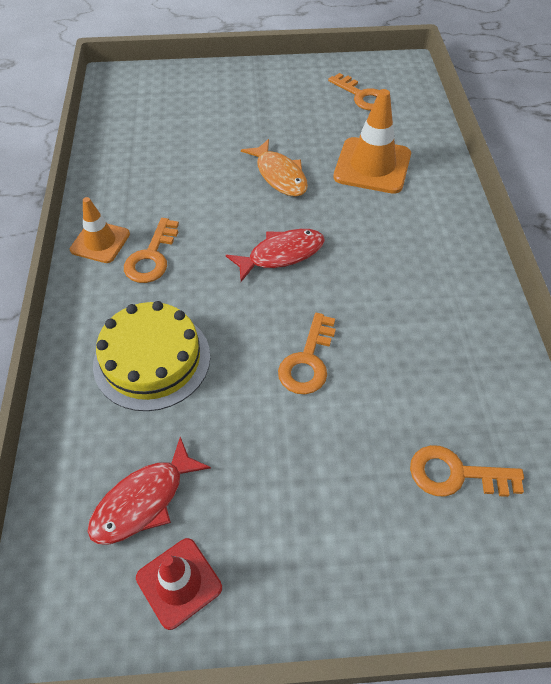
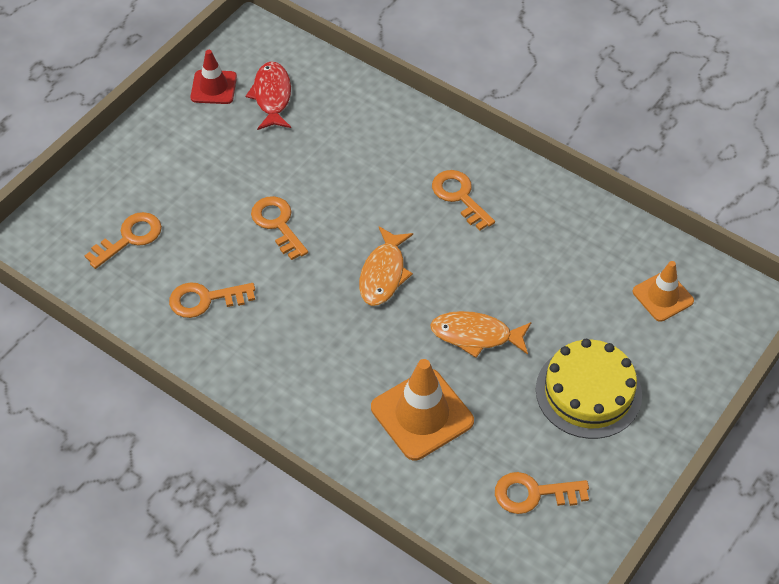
camera: 130 degrees right, 0 degrees up
orange traffic cone [70,197,130,263] -> orange traffic cone moved to [633,261,694,322]
yellow cake [93,301,210,411] -> yellow cake moved to [536,339,642,439]
red fish [226,229,325,282] -> orange fish [359,226,413,306]
none -> orange key [169,282,255,318]

